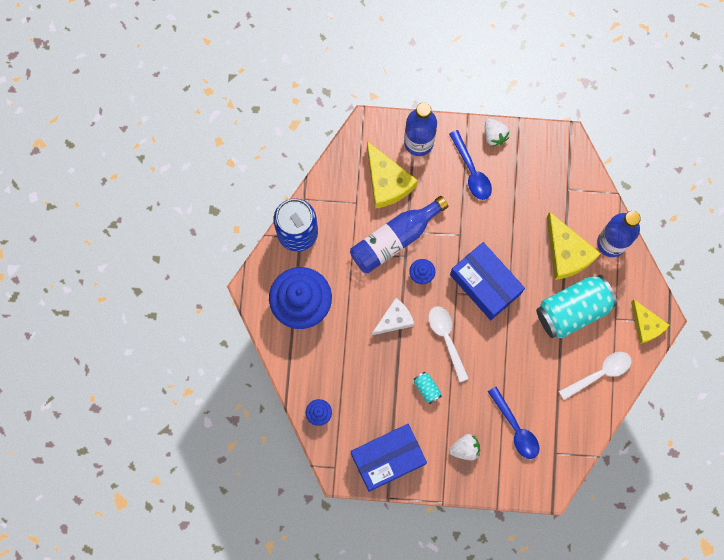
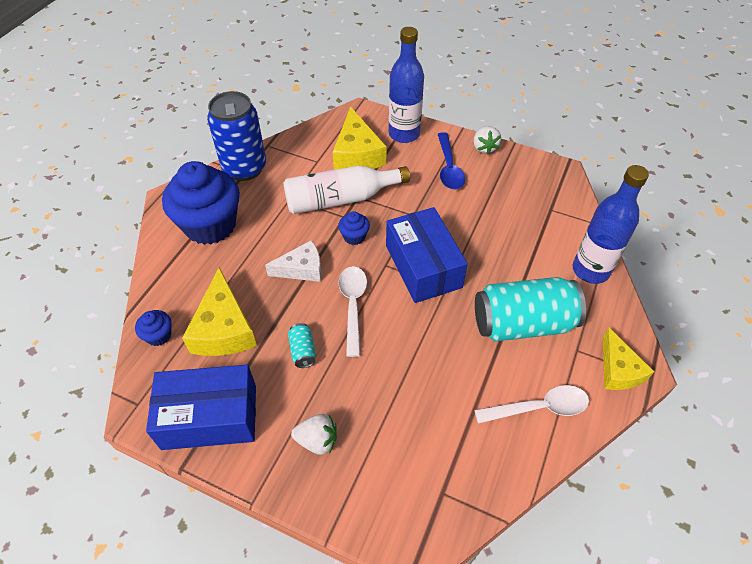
camera: 20 degrees right, 25 degrees down
blue bottle [350,196,449,273] -> white bottle [284,166,410,214]
blue spoon [488,387,539,459] -> none
yellow cheese [547,212,601,280] -> yellow cheese moved to [182,267,257,356]

